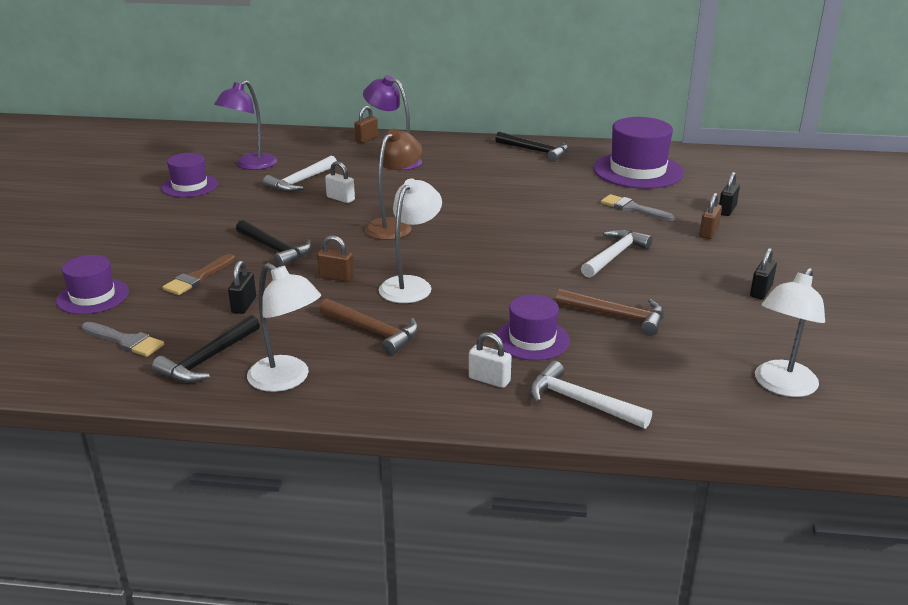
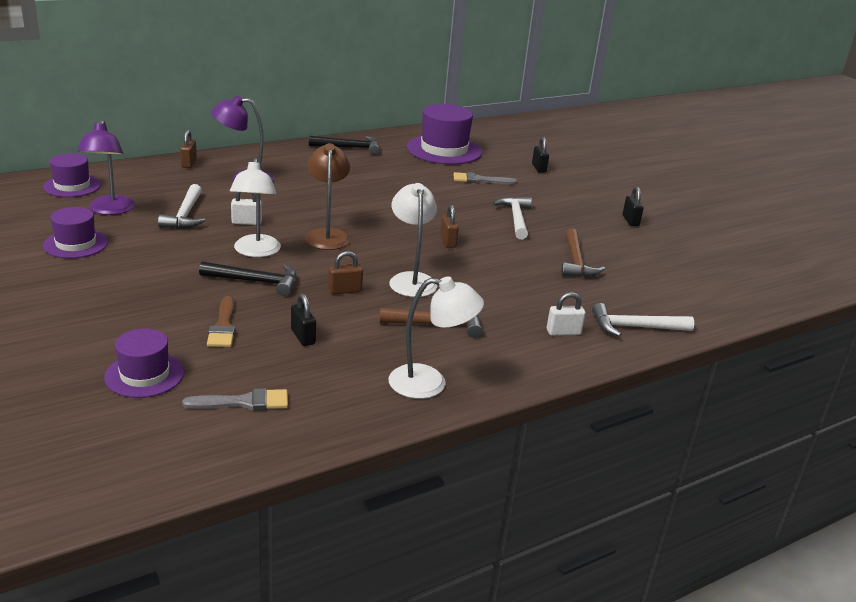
camera: 40 degrees left, 0 degrees up
black hammer [152,315,260,383] -> none
purple hat [496,295,570,361] -> purple hat moved to [43,153,101,197]
brown hammer [555,289,664,336] -> brown hammer turned 105 degrees clockwise [561,228,605,277]
brown padlock [699,193,722,239] -> brown padlock moved to [440,205,459,248]
white lamp [755,268,825,397] -> white lamp moved to [230,158,281,257]

